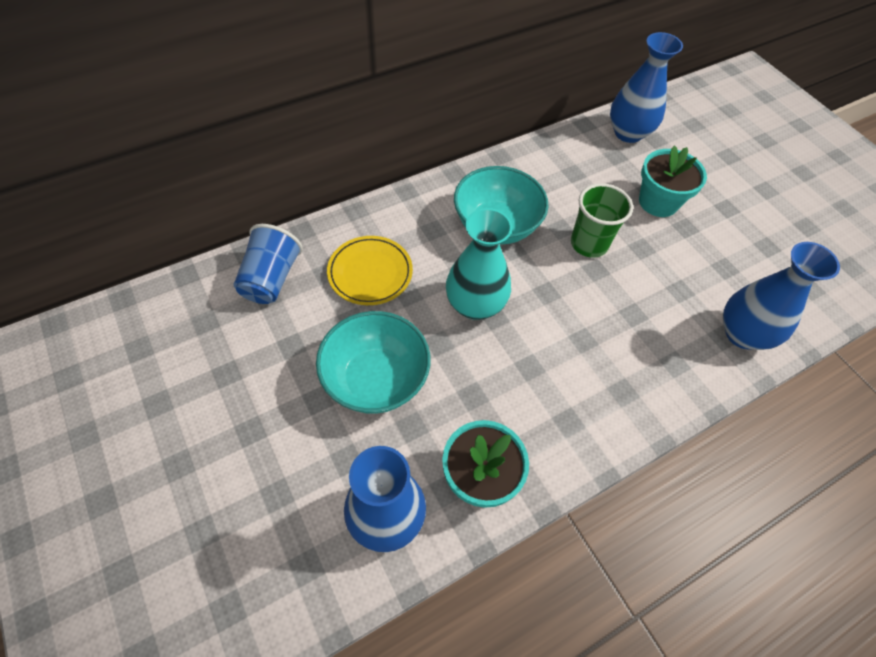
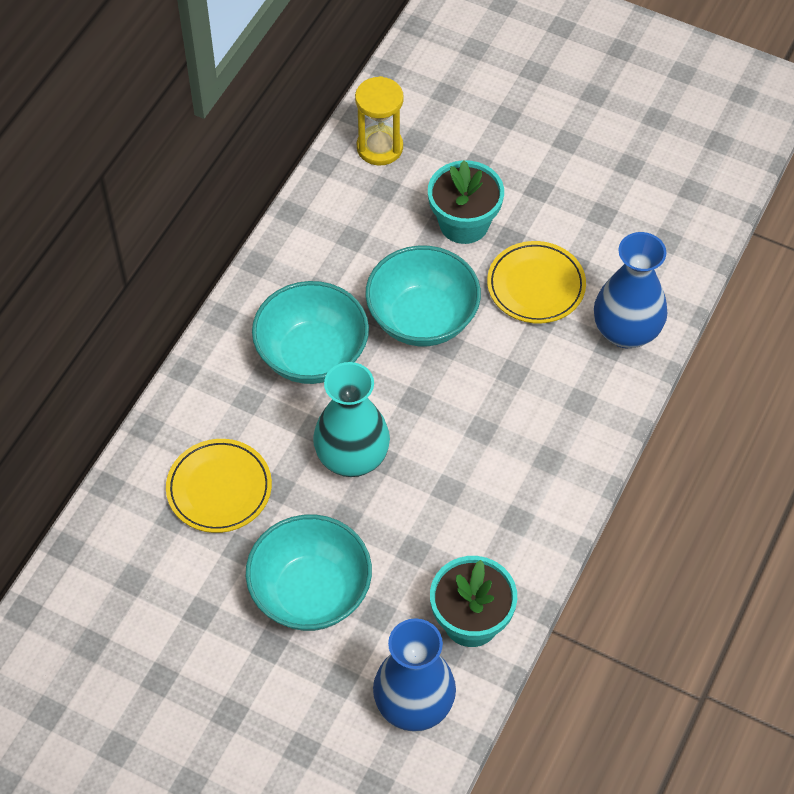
camera: 30 degrees left, 0 degrees up
blue cup [233,224,303,304] -> none
green cup [571,183,633,258] -> turquoise bowl [365,246,481,346]
blue vase [610,32,683,143] -> yellow hourglass [355,76,404,166]
none -> yellow plate [487,241,586,324]

